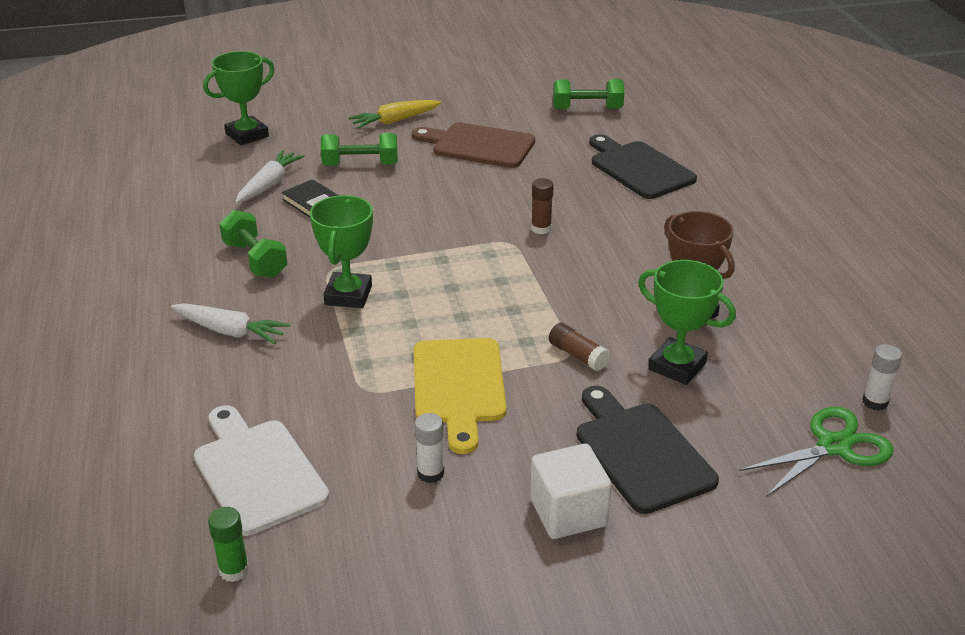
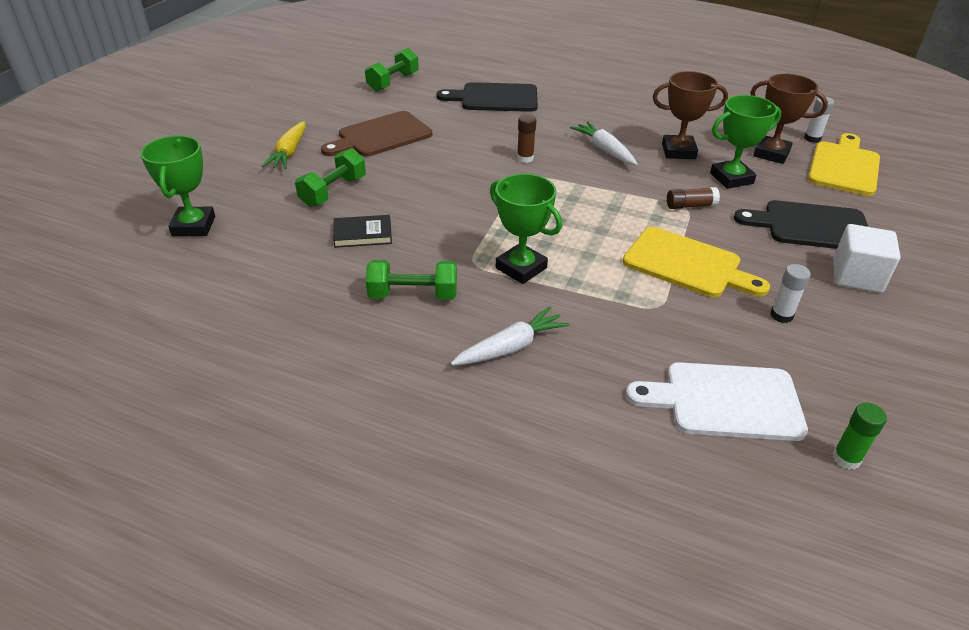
camera: 55 degrees left, 5 degrees up
white carrot [235,150,305,203] -> white carrot moved to [570,122,637,165]
green scissors [739,407,894,497] -> yellow cutting board [808,133,880,196]
none -> brown trophy [750,74,828,164]

